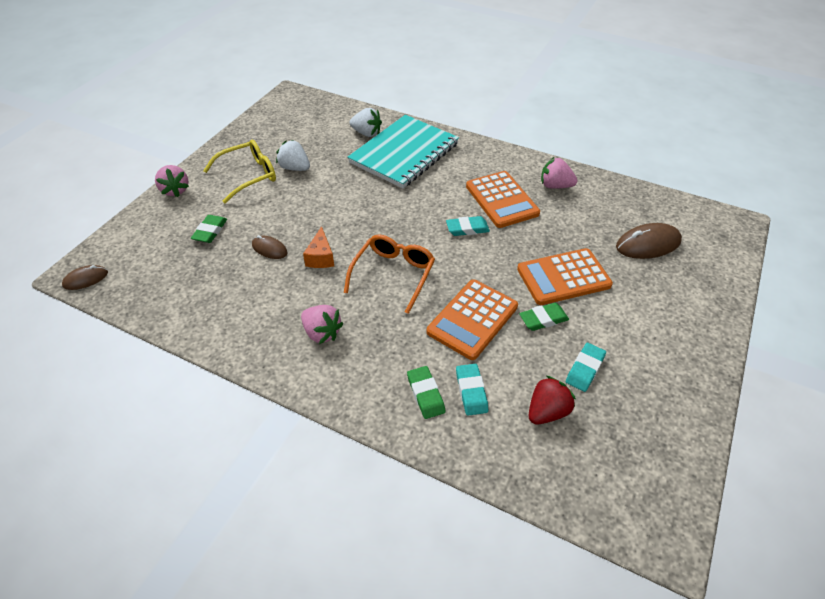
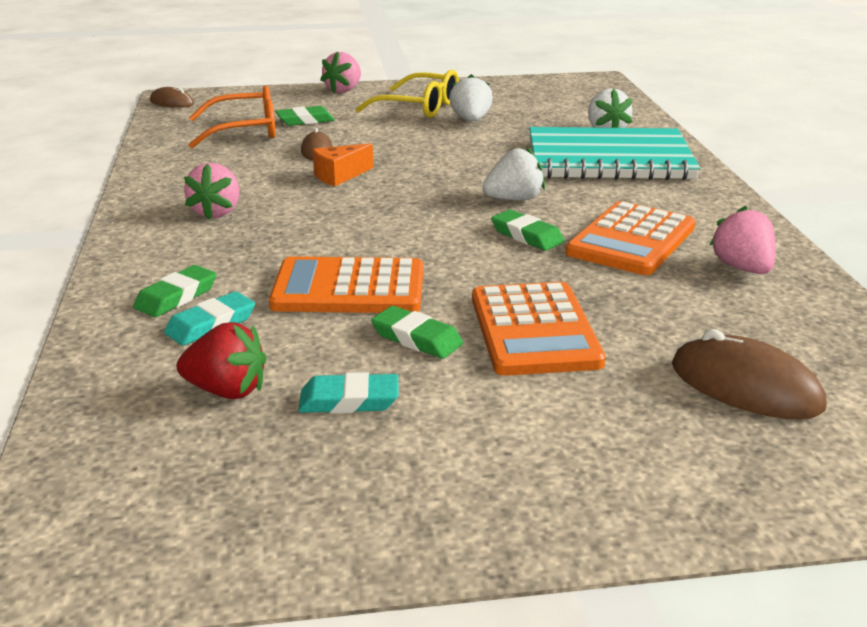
camera: 55 degrees right, 20 degrees down
orange glasses [344,235,435,314] -> orange glasses moved to [188,86,276,148]
turquoise eraser [446,216,490,236] -> green eraser [491,210,565,251]
orange calculator [517,248,613,305] -> orange calculator turned 135 degrees counterclockwise [472,282,606,376]
none -> white strawberry [482,147,545,201]

